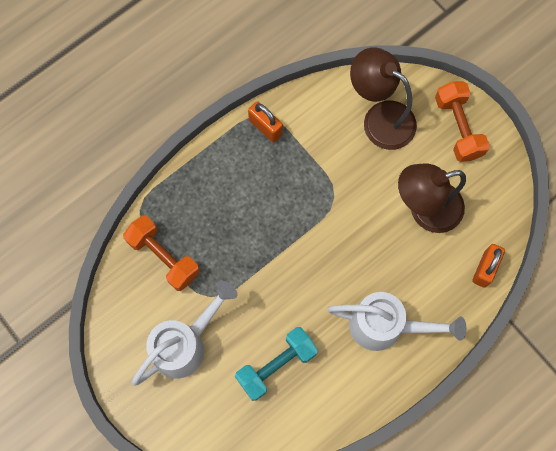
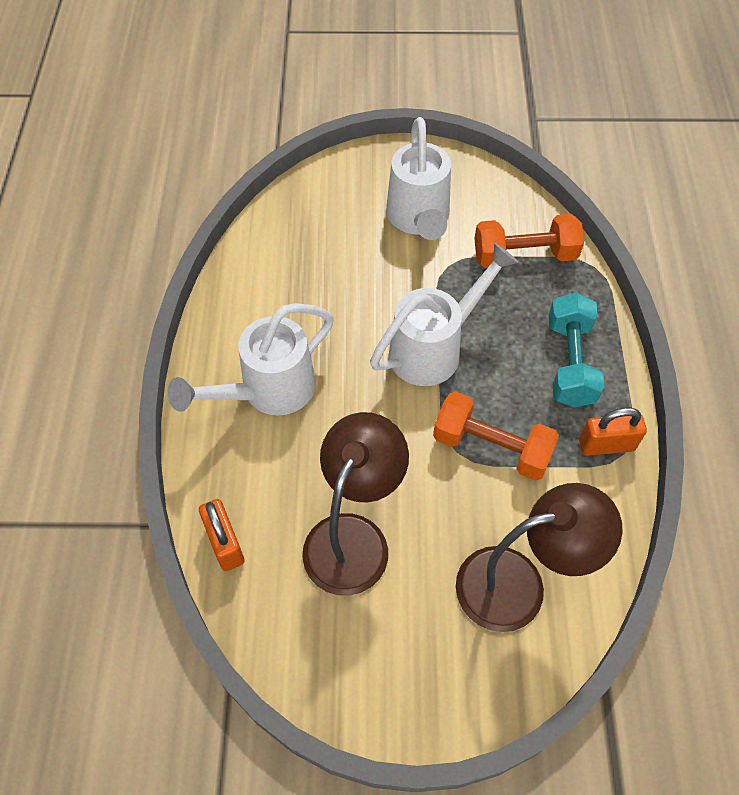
camera: 130 degrees right, 15 degrees down
turquoise dumbbell [235,327,318,401] -> turquoise dumbbell moved to [548,293,604,408]
orange dumbbell [435,81,490,162] -> orange dumbbell moved to [433,391,559,480]
none -> white watering can [370,243,519,386]

